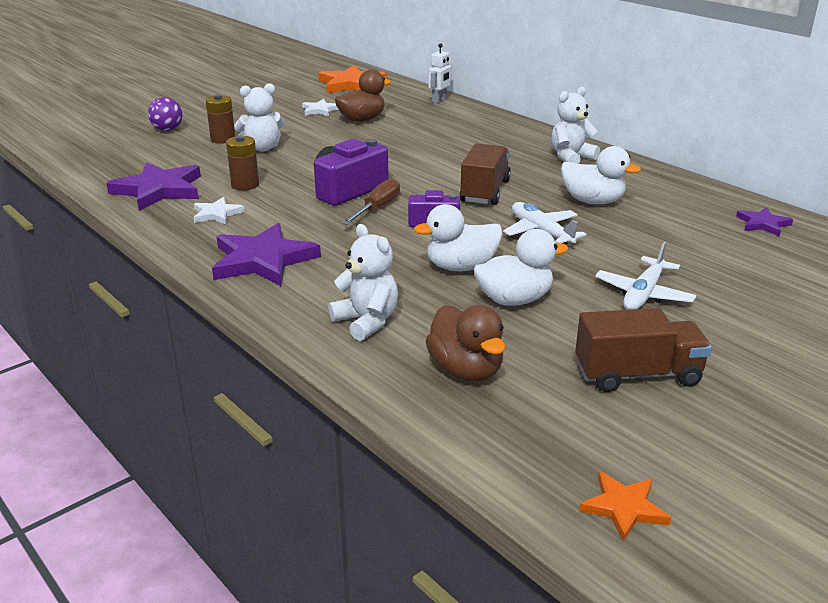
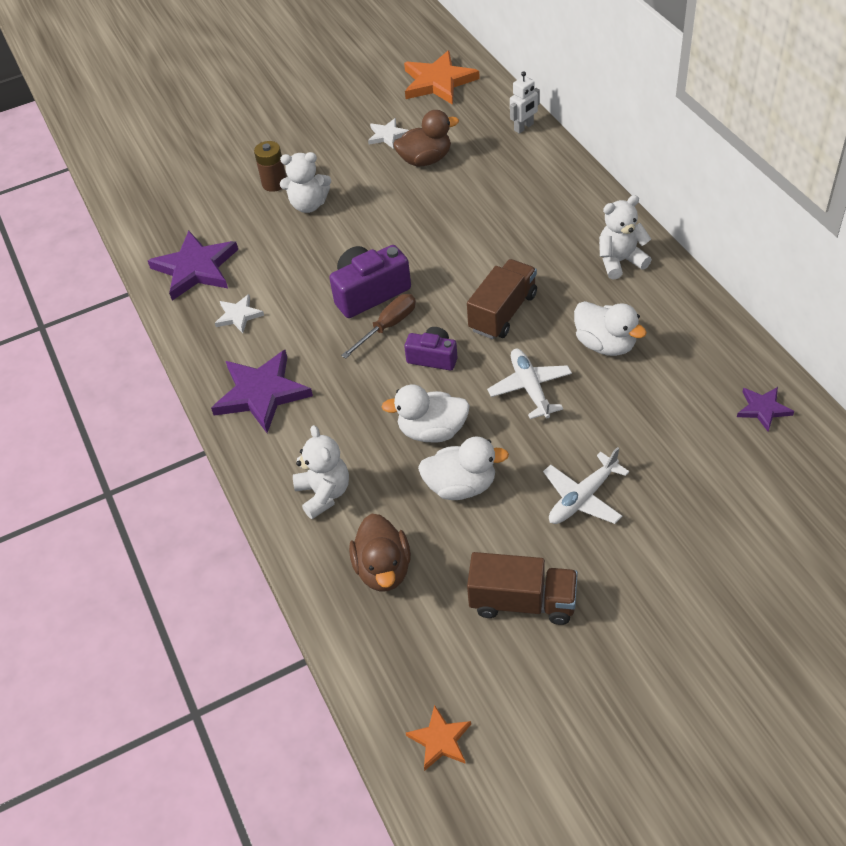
camera: 20 degrees right, 20 degrees up
purple ball [148,97,183,131] -> none
brown battery [226,135,259,190] -> none

